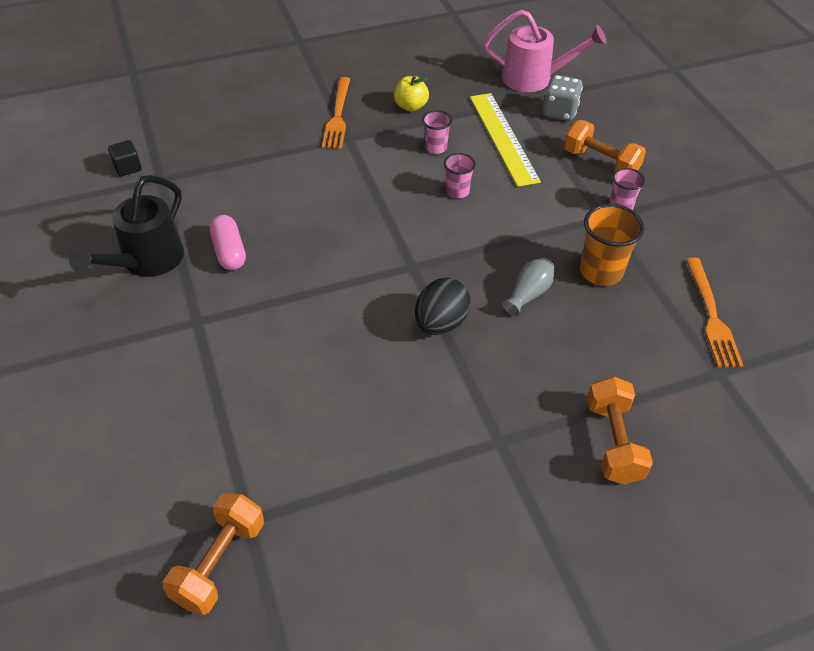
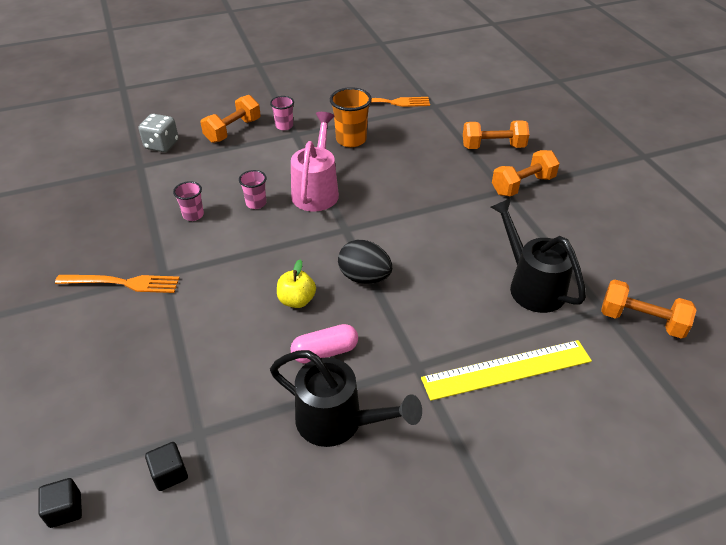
camera: 90 degrees left, 5 degrees down
yellow apple [394,75,429,112] -> yellow apple moved to [277,260,316,308]
black egg [415,278,470,335] -> black egg moved to [338,240,392,284]
yellow ruler [470,93,541,187] -> yellow ruler moved to [421,340,592,401]
pink watering can [483,10,607,92] -> pink watering can moved to [291,112,339,212]
grey vase [502,257,555,316] -> none
none -> black cube [38,478,82,528]
none -> black watering can [491,198,586,313]
none -> orange dumbbell [492,150,560,196]

